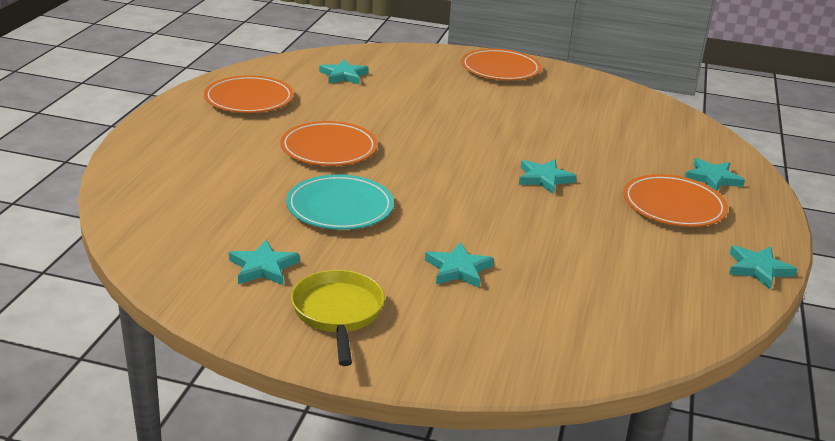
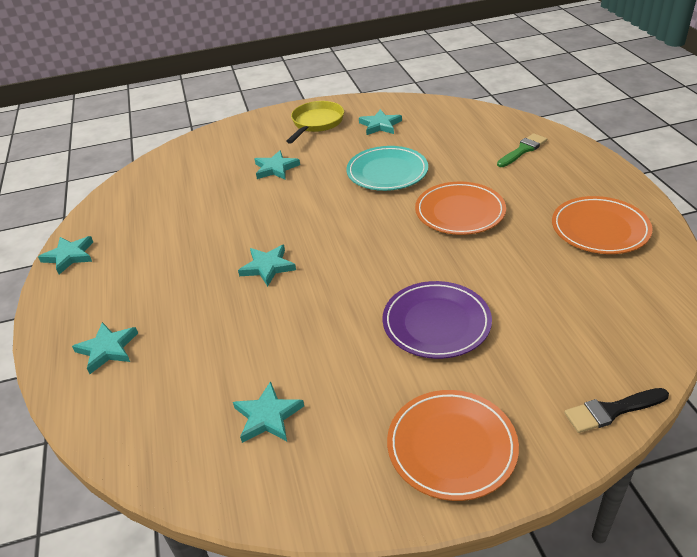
camera: 155 degrees right, 10 degrees up
yellow pan [291,270,385,366] -> yellow pan turned 120 degrees counterclockwise [286,101,344,144]
turquoise star [319,59,368,85] -> turquoise star moved to [233,381,304,443]
orange plate [623,174,728,227] -> none
none -> purple plate [383,281,492,359]
none -> green brush [497,133,547,167]
none -> black brush [564,388,669,433]

